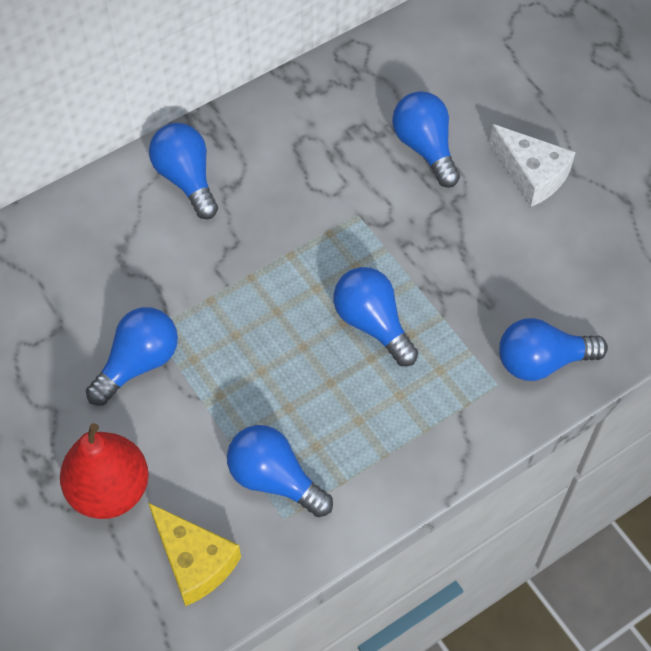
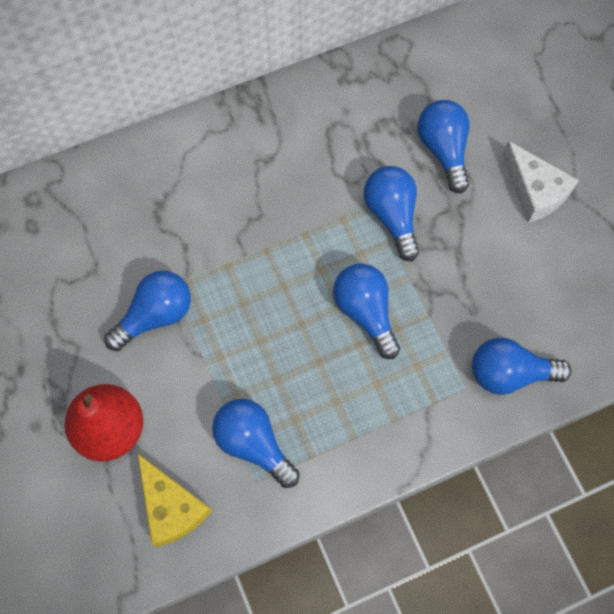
camera: 10 degrees right, 10 degrees up
blue light bulb [149,123,218,219] -> blue light bulb moved to [364,166,420,261]

